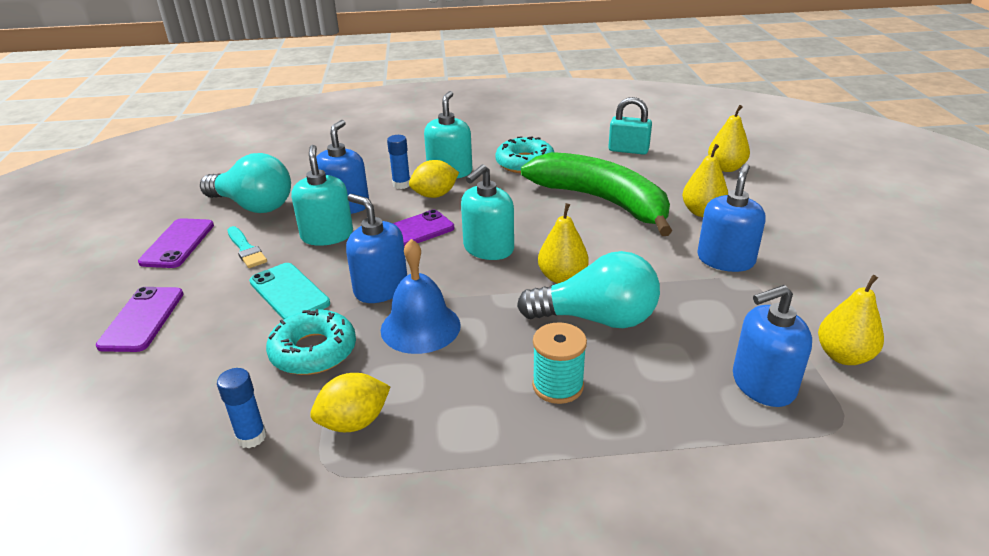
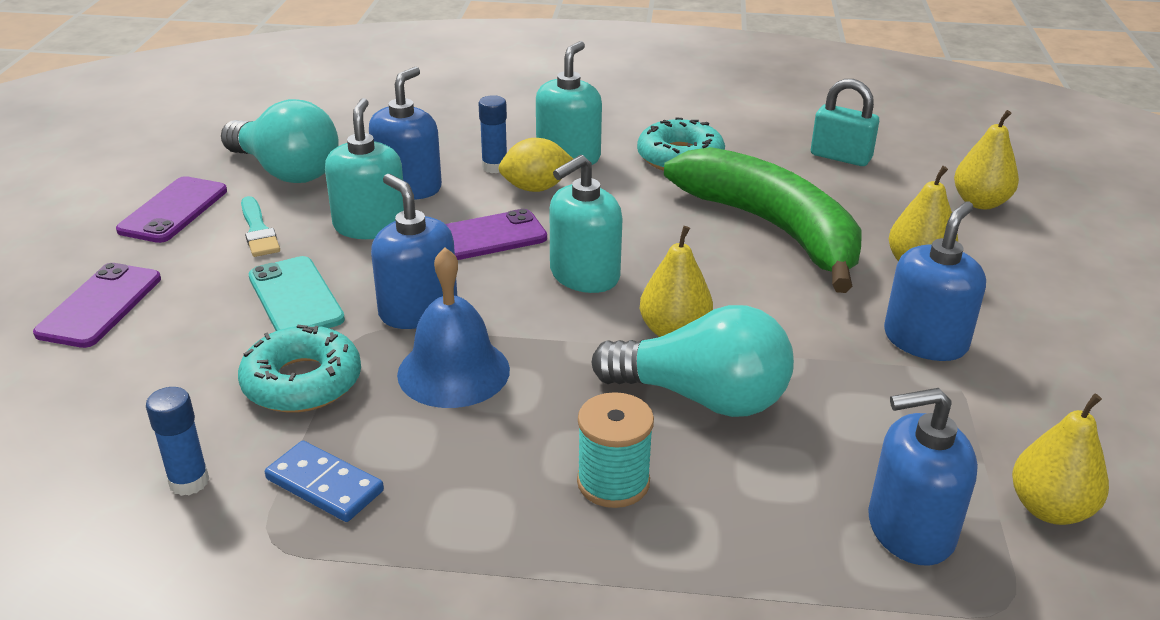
camera: 10 degrees right, 0 degrees up
yellow lemon [310,373,391,432] -> blue domino [265,441,384,522]

